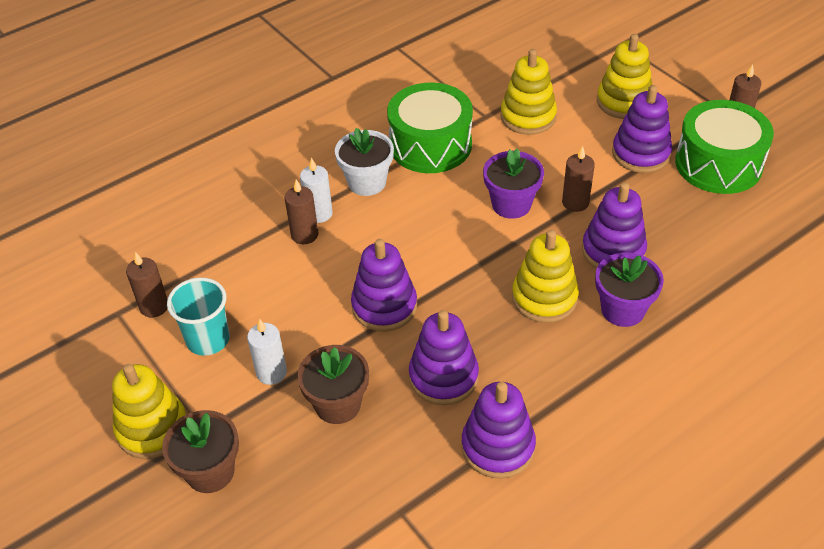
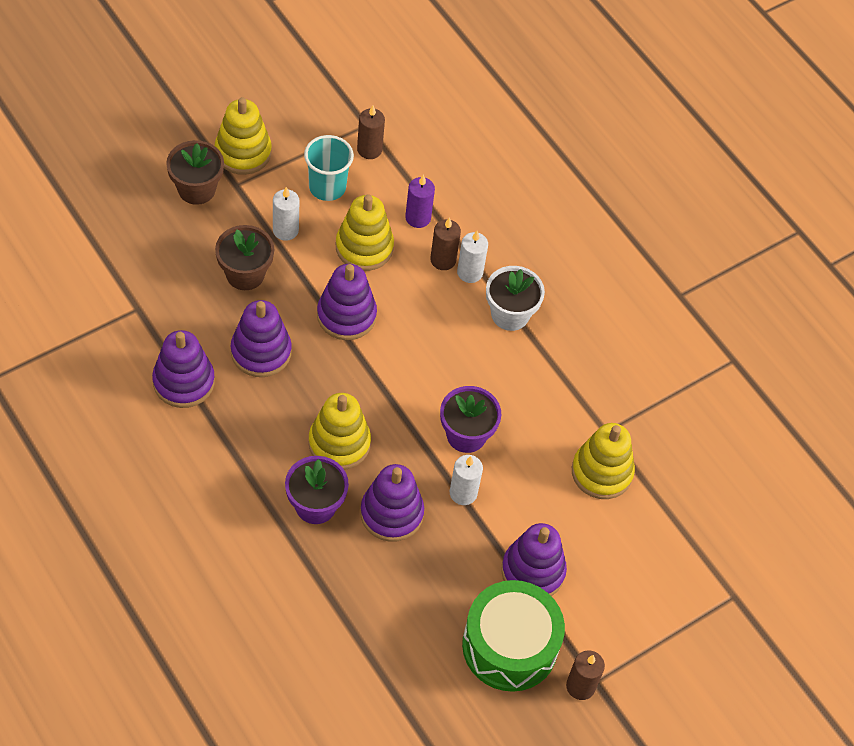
camera: 85 degrees right, 10 degrees up
green drum [387,82,473,173] -> none
brown candle [562,146,595,212] -> white candle [450,455,483,505]
yellow stacking toy [597,34,652,119] -> yellow stacking toy moved to [336,194,394,271]
none -> purple candle [405,175,435,228]

